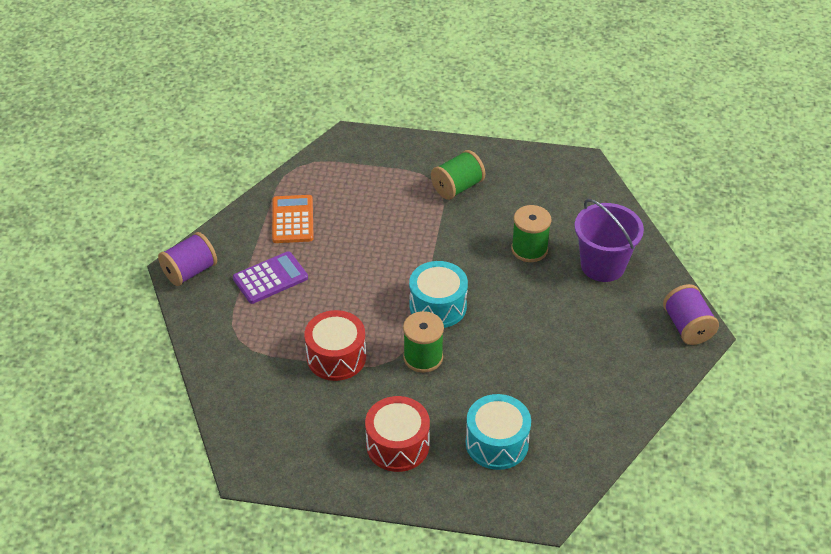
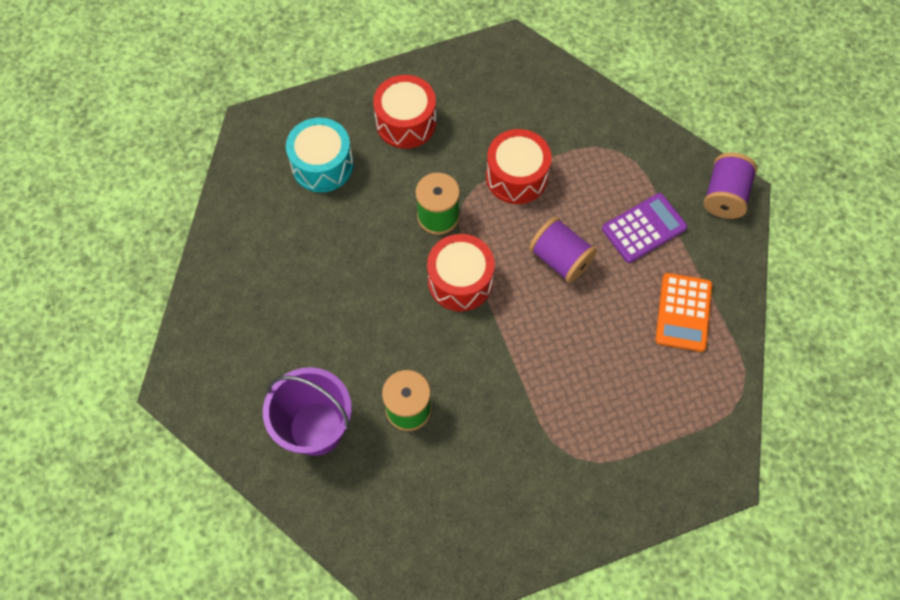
camera: 150 degrees right, 20 degrees up
purple calculator [233,251,308,304] -> purple calculator turned 150 degrees counterclockwise [602,193,687,263]
orange calculator [272,195,314,243] -> orange calculator turned 45 degrees clockwise [655,273,712,352]
turquoise drum [409,261,468,328] -> red drum [427,234,495,311]
green spool [431,150,485,200] -> none
purple spool [663,284,719,345] -> purple spool moved to [529,217,597,283]

